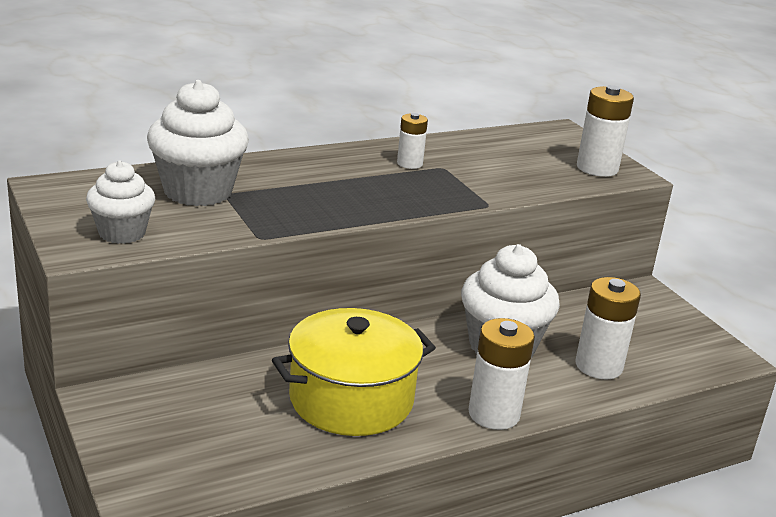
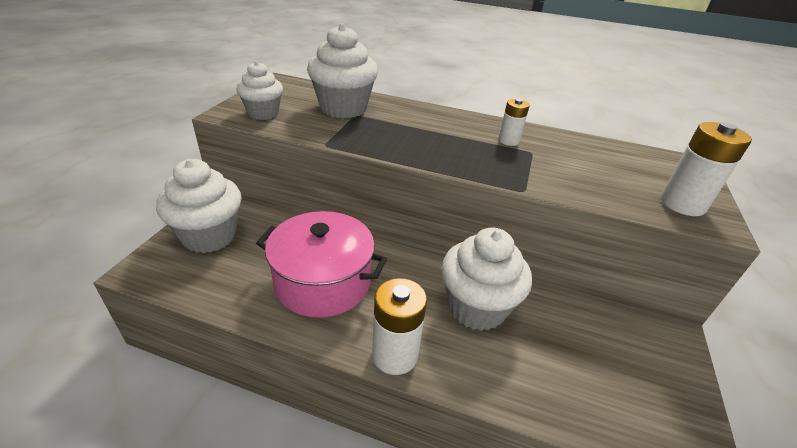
camera: 45 degrees right, 10 degrees up
yellow pot [272,308,436,436] -> pink pot [256,211,387,318]
white battery [575,277,641,379] -> none
none -> white cupcake [156,159,242,253]

